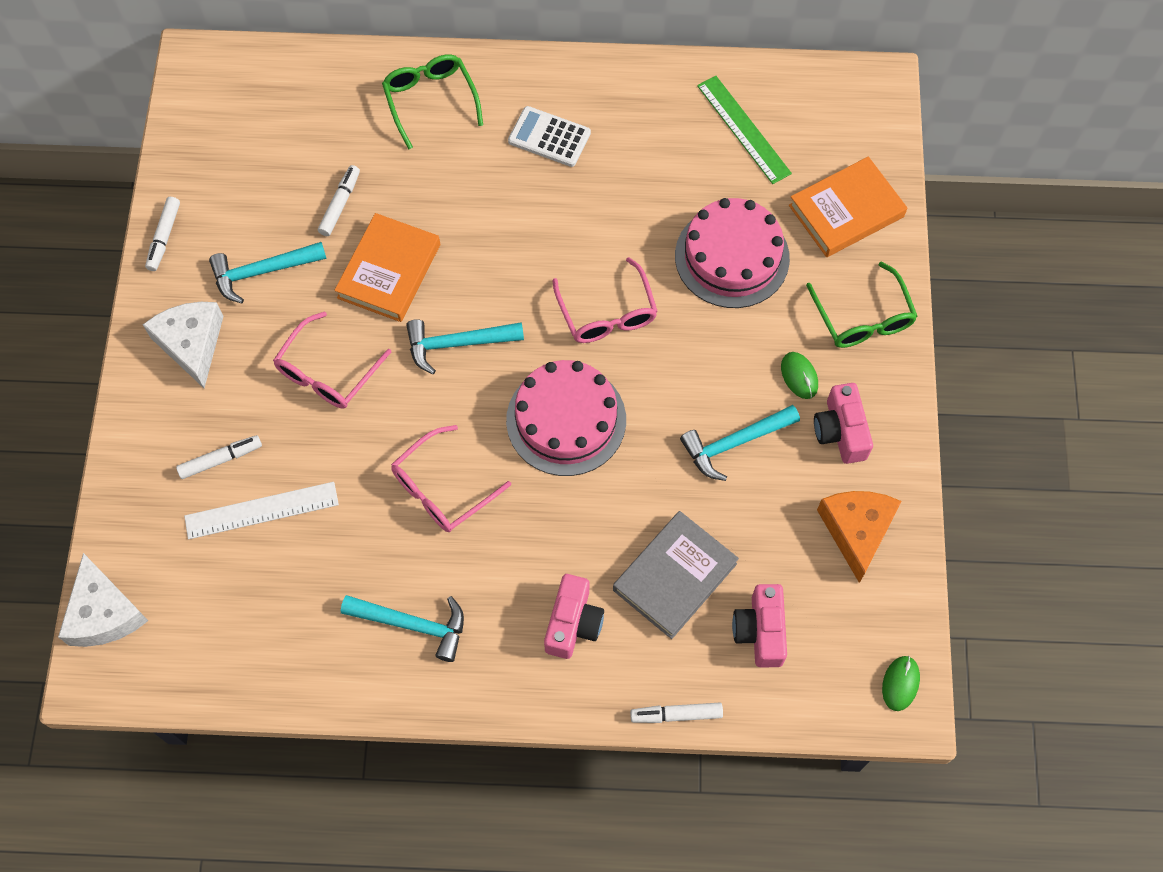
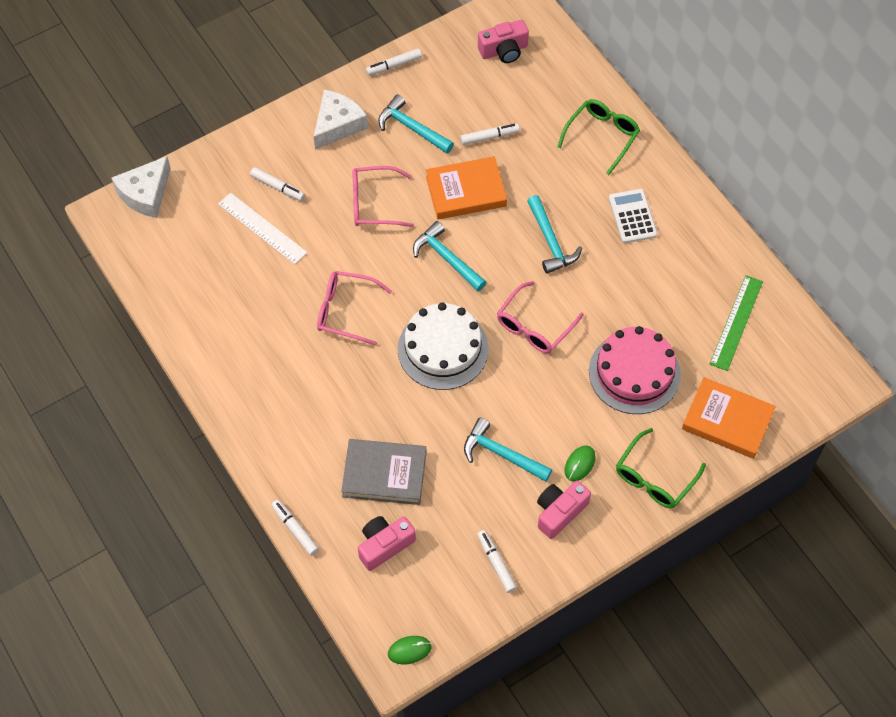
camera: 55 degrees right, 5 degrees down
turquoise hammer [341,595,464,662] -> turquoise hammer moved to [527,195,582,274]
pink cake [506,360,626,476] -> white cake [398,303,488,390]
pink camera [544,574,604,659] -> pink camera moved to [478,20,529,63]
orange cheese [817,491,902,583] -> white marker [477,530,517,593]

